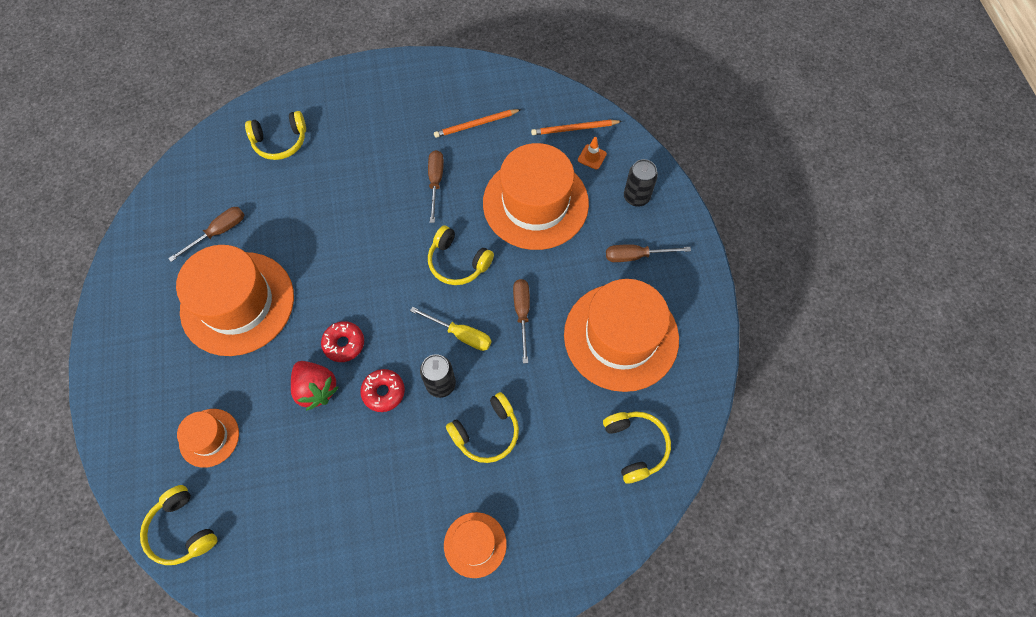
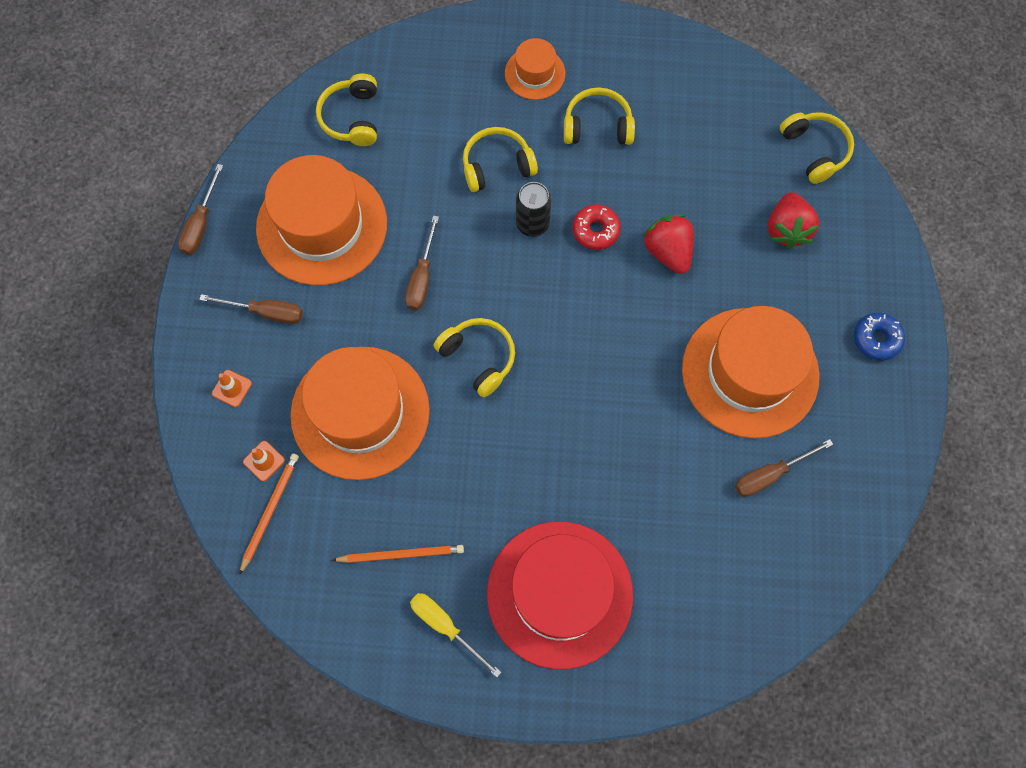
camera: 165 degrees left, 5 degrees up
orange hat [177,409,239,468] -> red strawberry [768,192,820,249]
yellow headphones [245,111,306,160] -> yellow headphones moved to [564,87,635,145]
red donut [321,321,364,362] -> none
yellow screwdriver [410,307,492,351] -> yellow screwdriver moved to [410,593,502,677]
brown screwdriver [428,150,444,223] -> brown screwdriver moved to [178,164,223,255]
orange pencil [531,120,622,135] -> orange pencil turned 75 degrees counterclockwise [239,454,299,575]
black can [624,159,658,206] -> orange traffic cone [212,370,252,407]
none -> red hat [487,521,633,670]
none -> blue donut [854,313,905,361]

